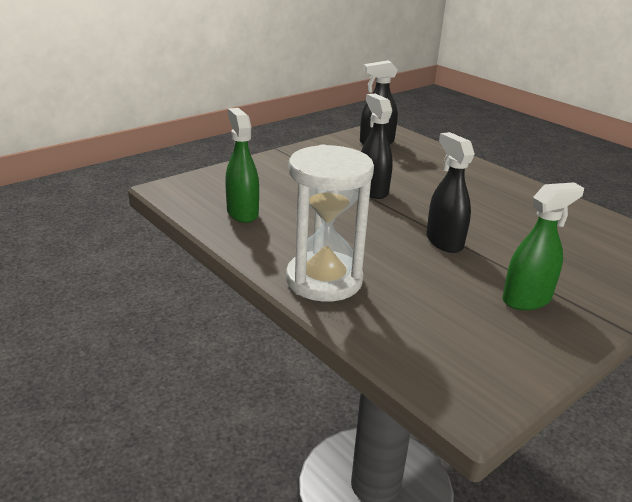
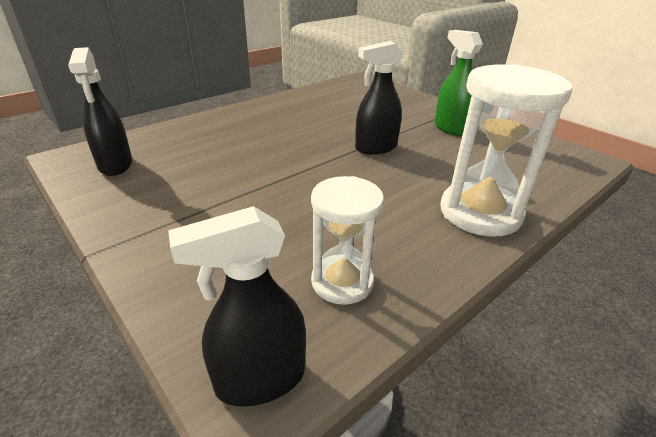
camera: 90 degrees left, 5 degrees up
green spray bottle [225,108,259,223] -> white hourglass [311,176,384,305]
black spray bottle [361,94,393,199] -> black spray bottle moved to [168,206,306,407]

